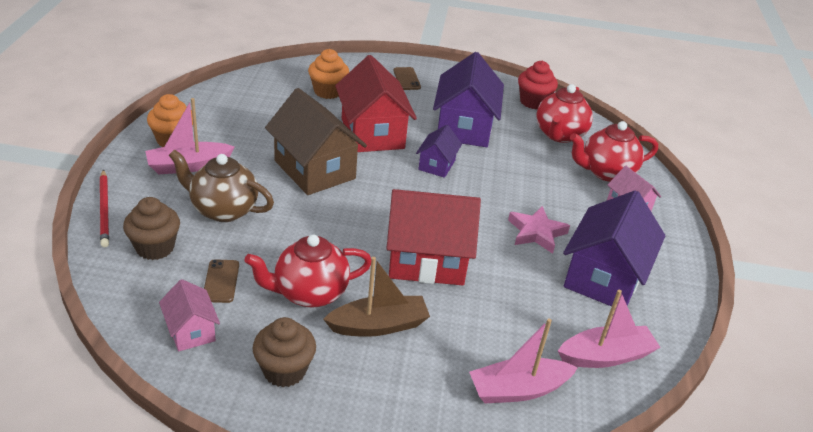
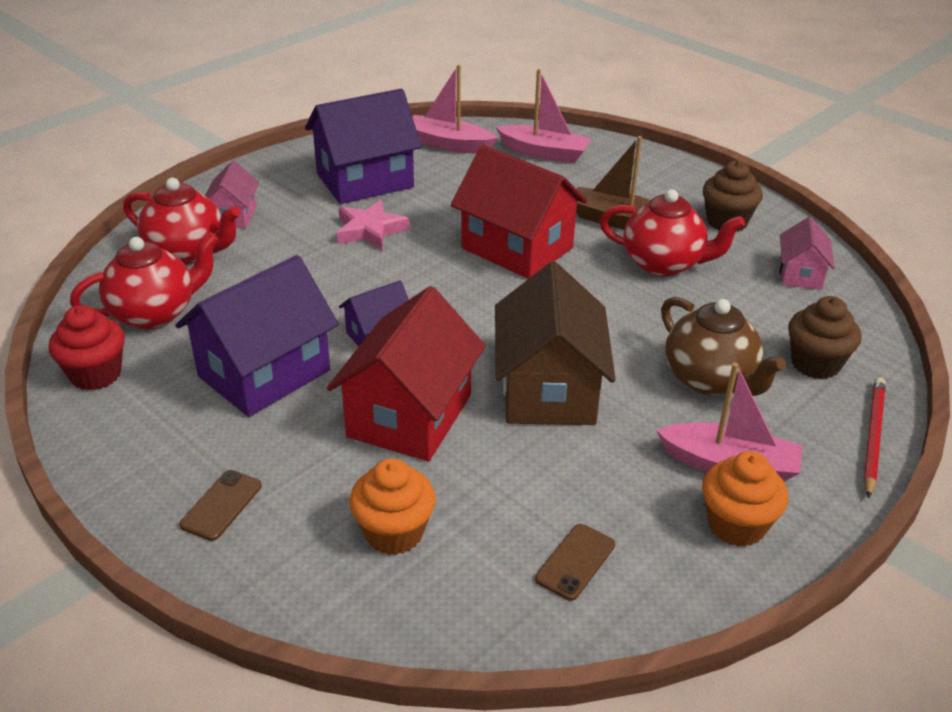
camera: 140 degrees left, 0 degrees up
brown phone [204,259,239,303] -> brown phone moved to [535,524,615,601]

